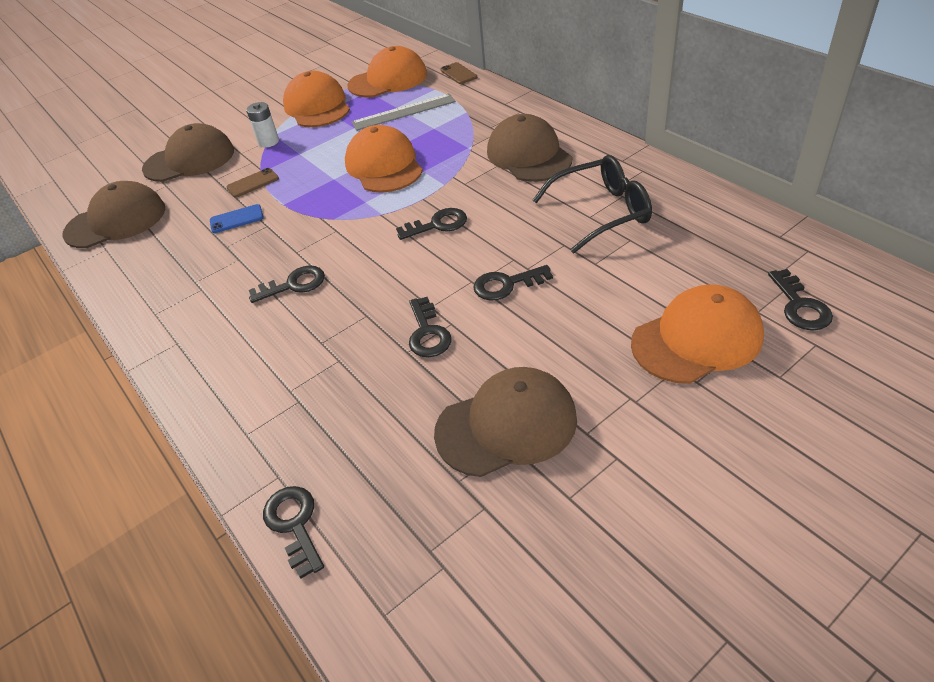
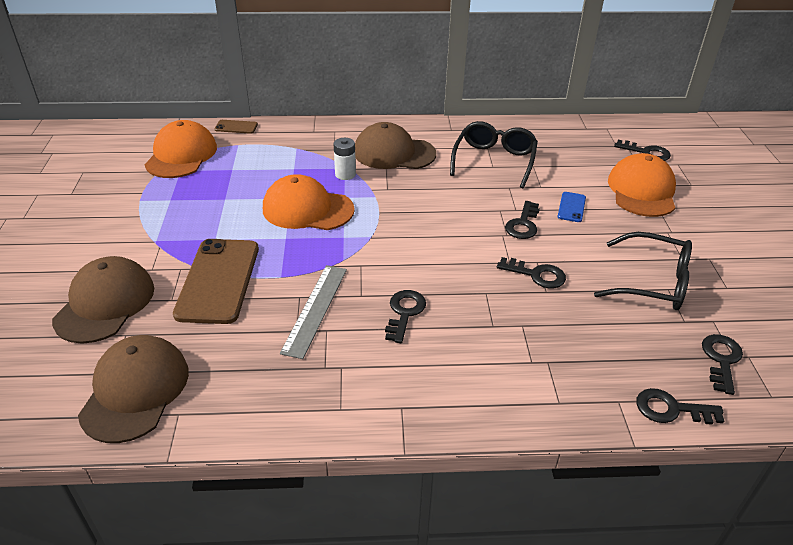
camera: 60 degrees left, 5 degrees down
blue phone [210,204,264,233] -> blue phone moved to [558,192,586,222]
brown phone [227,168,279,198] -> brown phone [173,239,259,324], size x2.24
white battery [246,102,279,148] -> white battery moved to [334,138,356,180]
orange cap [283,71,350,127] -> none
grey ruler [352,93,456,131] -> grey ruler moved to [280,265,347,359]
black key [396,208,467,240] -> black key moved to [702,334,743,395]
brown cap [434,367,577,477] -> black glasses [594,232,692,310]

